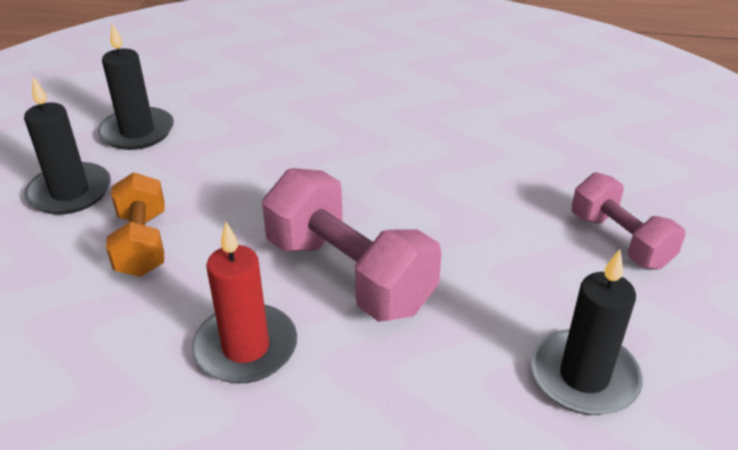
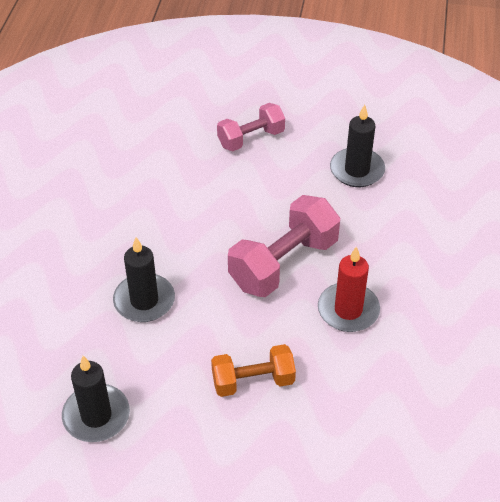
camera: 90 degrees left, 10 degrees up
black candle [24,77,111,215] -> black candle moved to [113,237,175,322]

